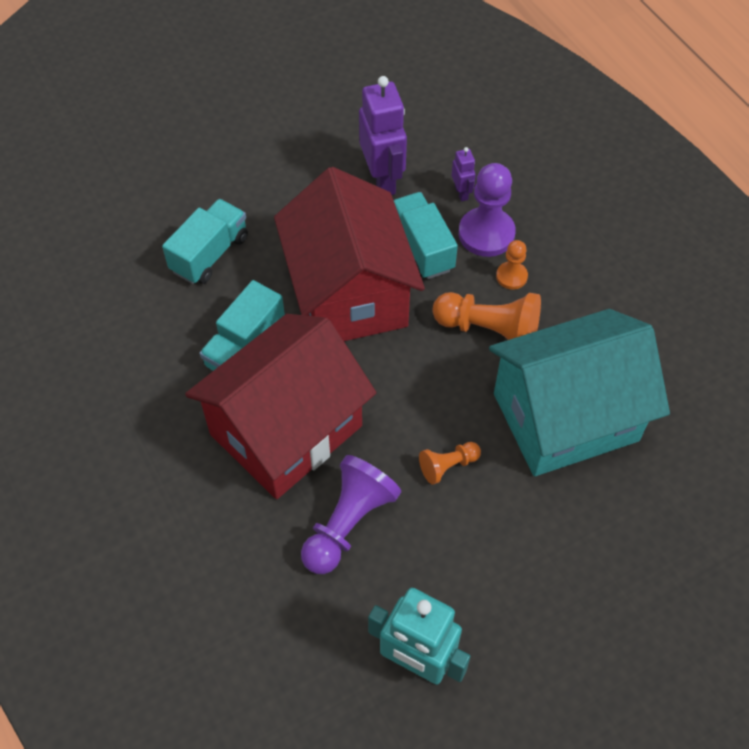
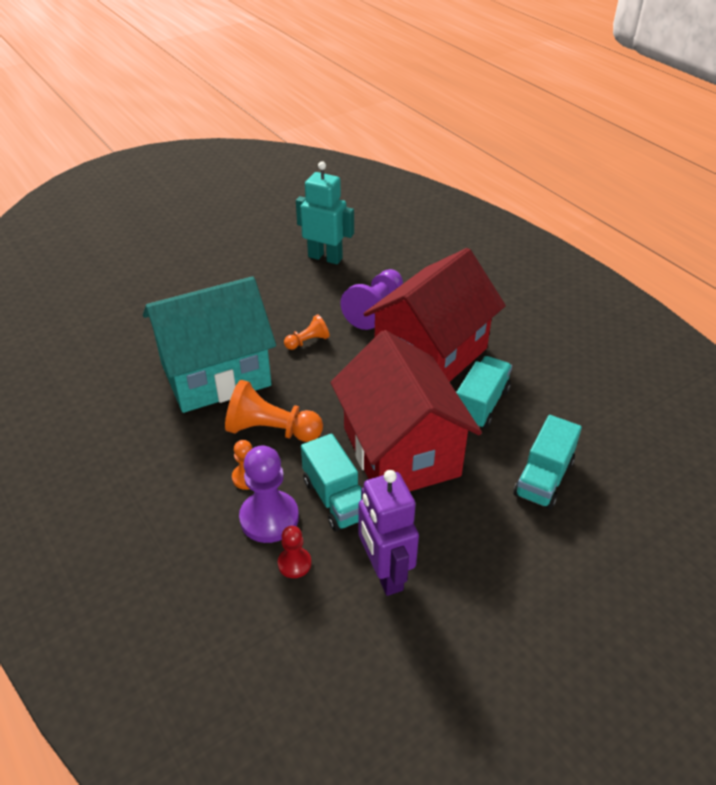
camera: 175 degrees right, 15 degrees down
purple robot [452,147,476,201] -> red pawn [278,526,311,578]

